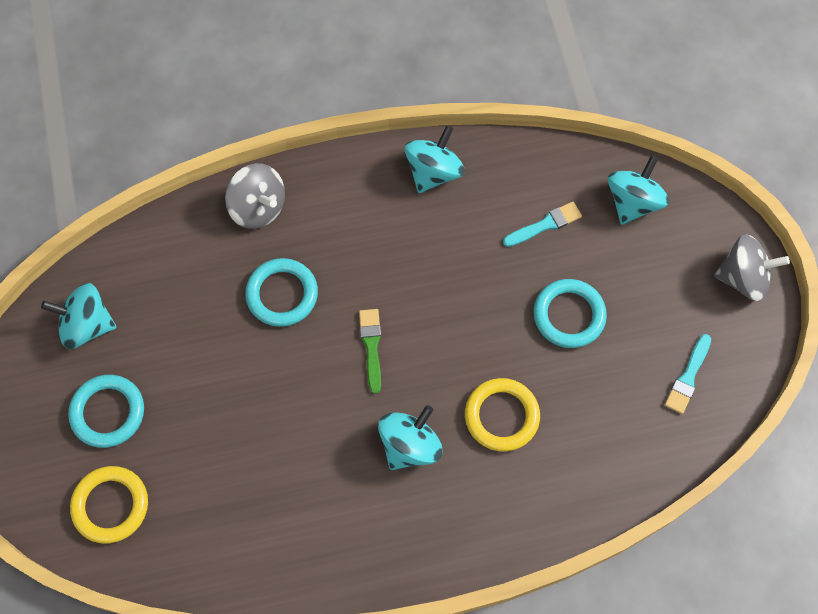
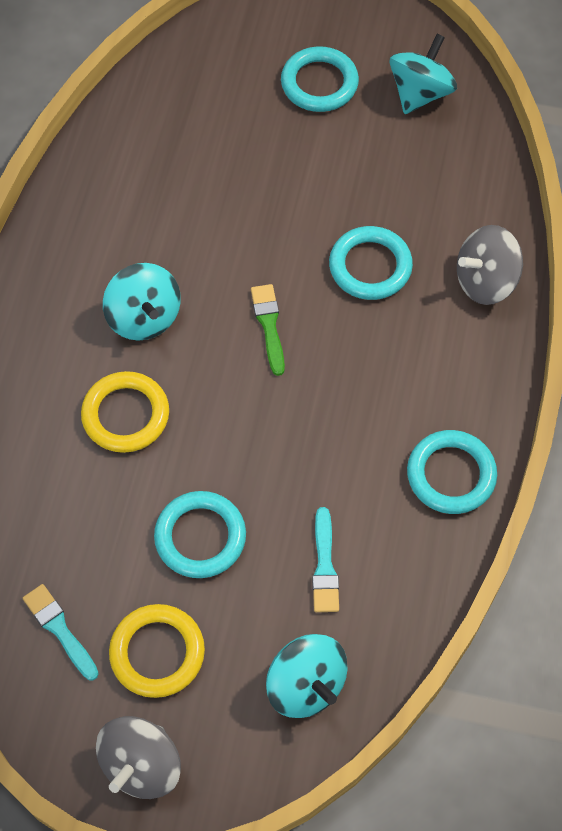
camera: 115 degrees right, 5 degrees down
yellow ring [70,466,148,544] -> yellow ring moved to [109,604,205,698]
green brush [359,309,381,394] -> green brush turned 120 degrees counterclockwise [251,284,285,376]
turquoise spinning top [405,125,465,193] -> turquoise ring [407,430,497,514]

